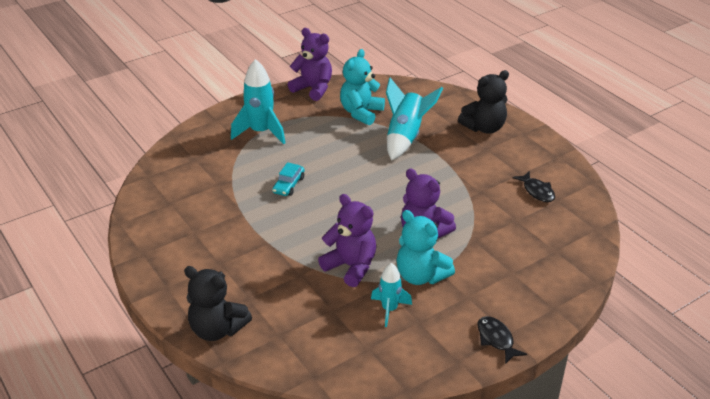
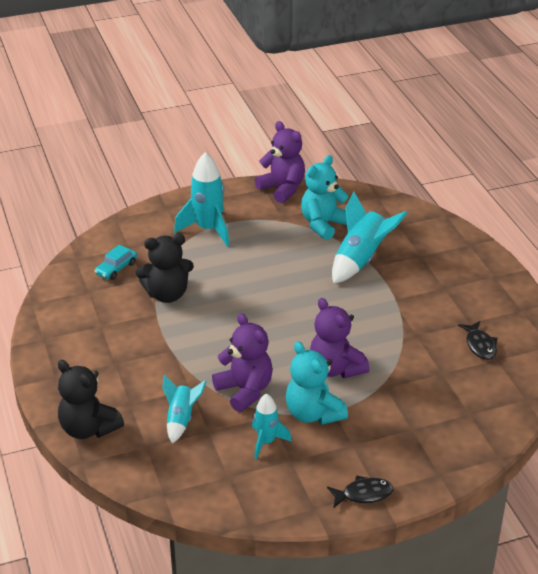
camera: 15 degrees right, 0 degrees up
turquoise car [272,162,304,196] -> turquoise car moved to [94,245,137,280]
black teddy bear [458,70,509,134] -> black teddy bear moved to [135,234,194,303]
black fish [478,316,527,364] -> black fish turned 90 degrees clockwise [327,475,393,507]
none -> turquoise rocket [163,375,206,443]

